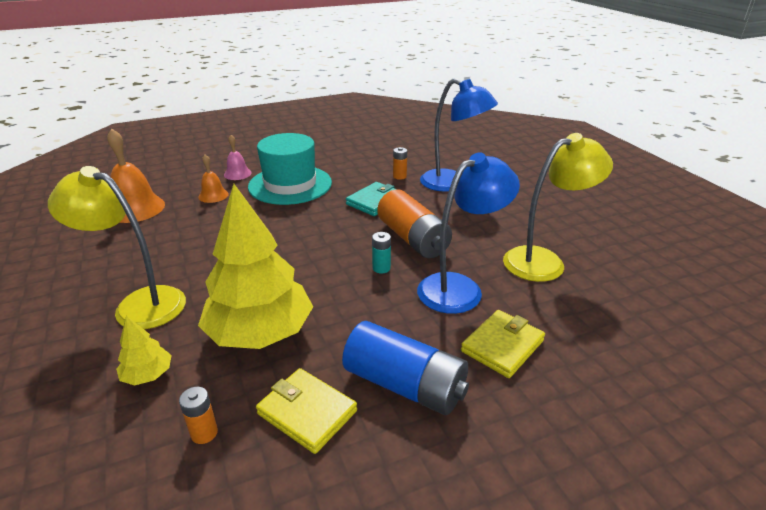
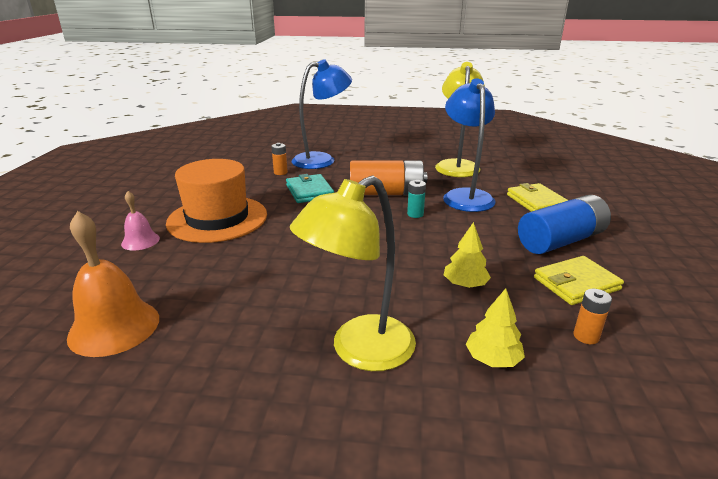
camera: 60 degrees left, 5 degrees down
orange bell [198,155,229,203] -> none
yellow tree [198,184,313,349] -> yellow tree [444,222,491,288], size x0.43
turquoise hat [248,133,332,205] -> orange hat [166,159,267,243]

